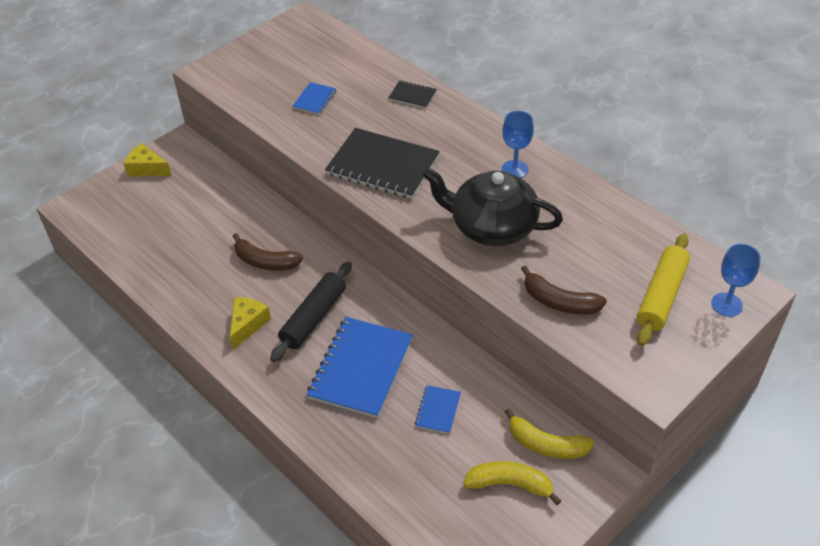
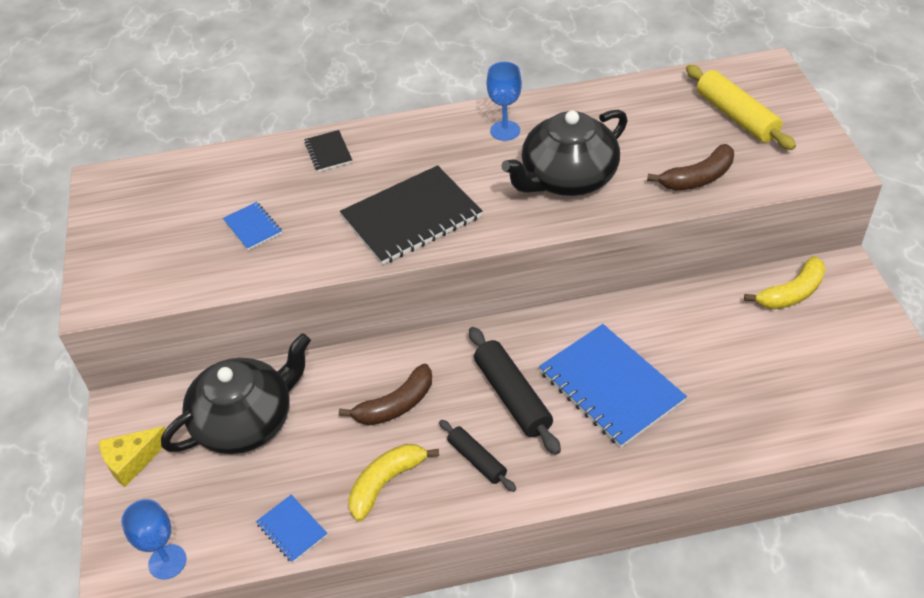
camera: 55 degrees left, 0 degrees up
yellow cheese [230,297,271,349] -> black rolling pin [439,420,516,492]
black notebook [388,80,437,109] -> black notebook turned 75 degrees counterclockwise [304,130,352,172]
blue notebook [415,385,461,434] -> blue notebook moved to [256,495,328,563]
yellow banana [463,461,561,505] -> yellow banana moved to [348,444,439,521]
blue goblet [711,244,761,317] -> blue goblet moved to [121,499,186,580]
none -> black teapot [161,333,311,454]

